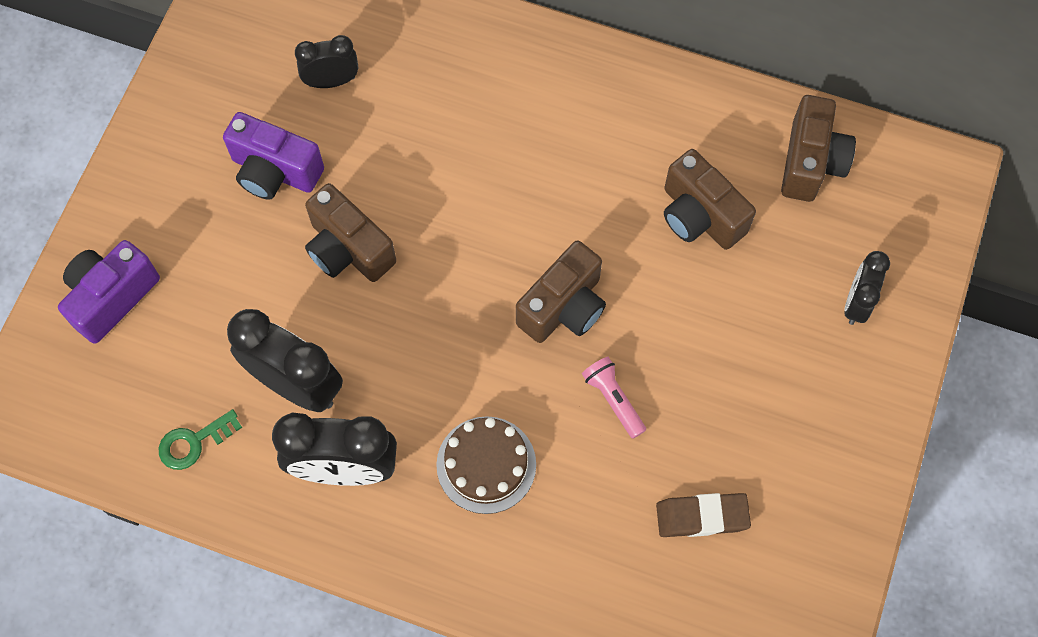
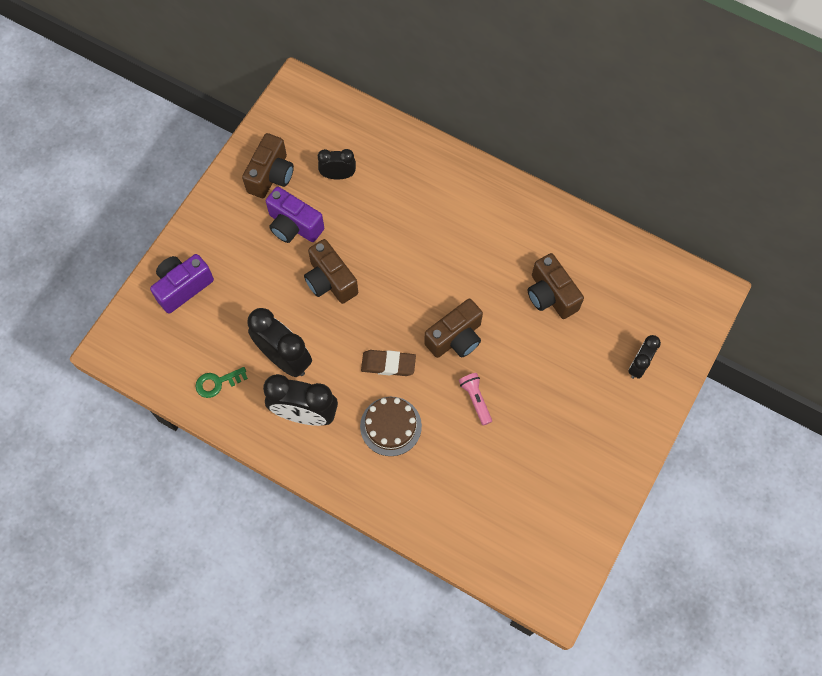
camera: 10 degrees right, 0 degrees up
brown eraser [656,493,751,537] -> brown eraser moved to [361,350,416,376]
brown camera [781,95,856,202] -> brown camera moved to [242,133,294,198]

